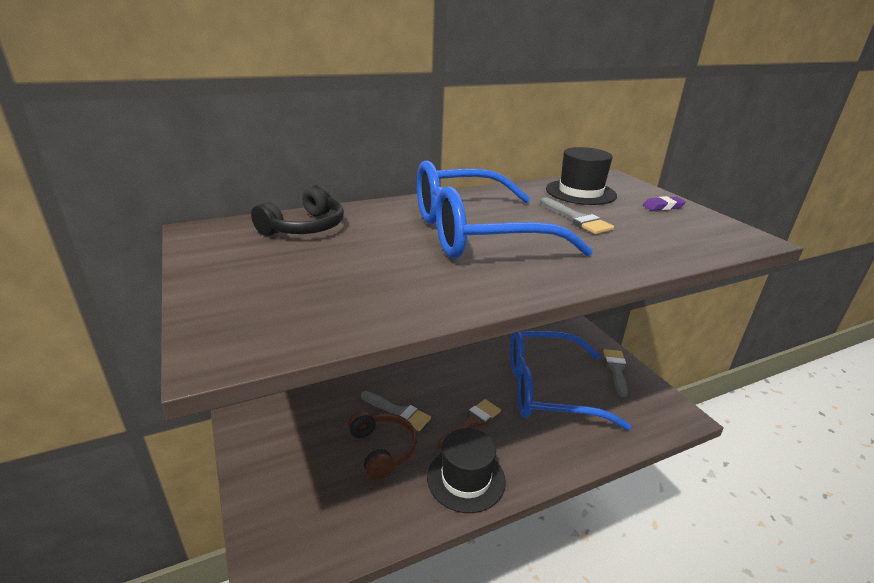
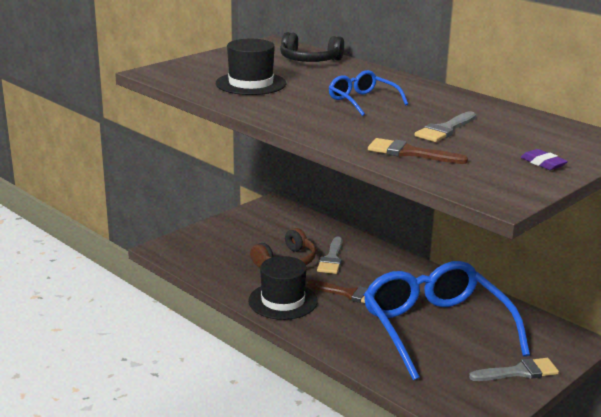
camera: 70 degrees right, 5 degrees down
blue glasses [417,160,593,259] -> blue glasses [329,70,408,116], size x0.46
black hat [546,147,617,205] -> black hat moved to [216,39,286,95]
none -> brown brush [368,138,468,164]

